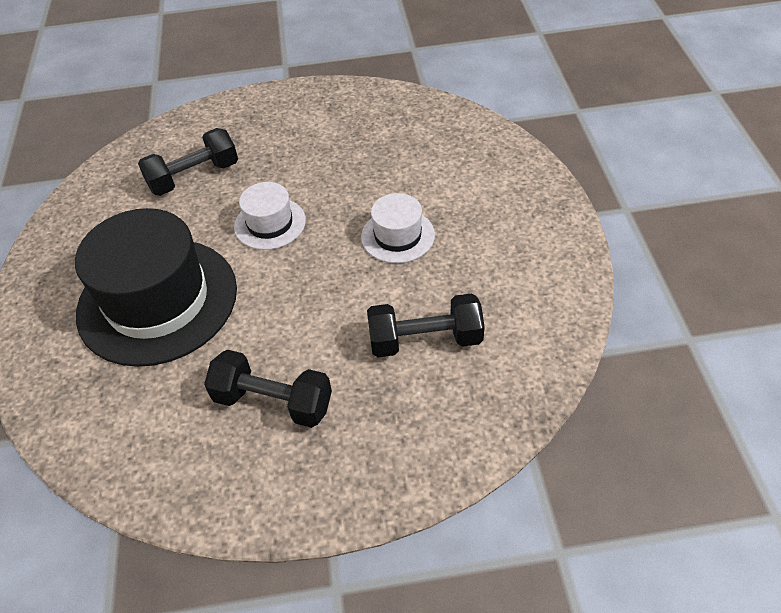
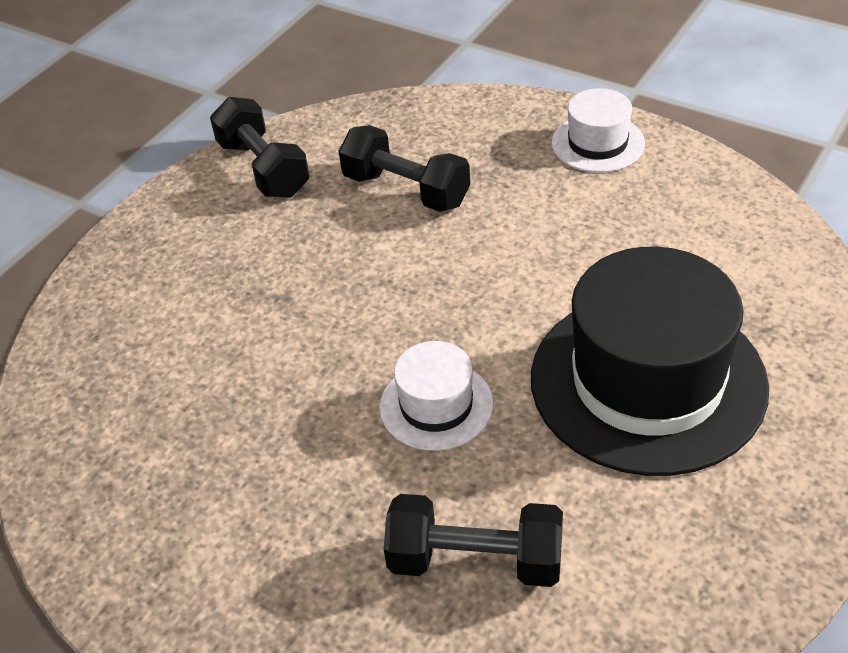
camera: 140 degrees left, 5 degrees down
black dumbbell [204,350,332,428] -> black dumbbell moved to [210,97,310,198]
white hat [361,193,435,263] -> white hat moved to [551,88,645,173]

